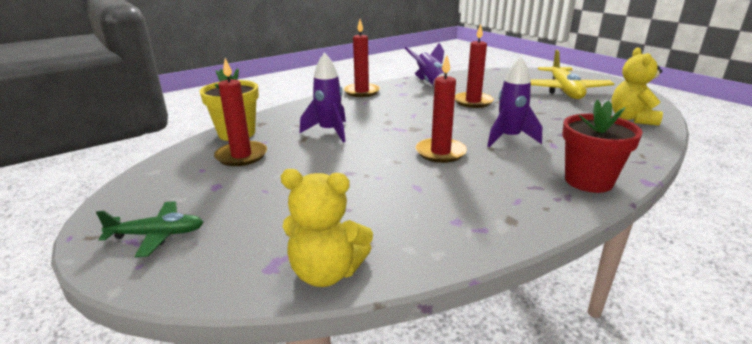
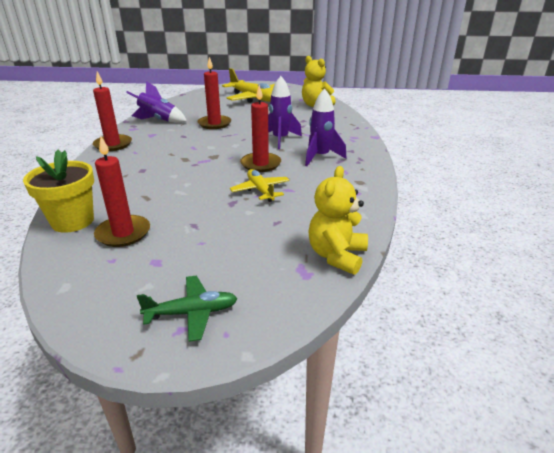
camera: 50 degrees left, 5 degrees up
green plane [96,201,203,257] -> green plane turned 45 degrees clockwise [137,276,238,342]
yellow teddy bear [281,169,373,287] -> yellow teddy bear turned 150 degrees clockwise [308,166,368,275]
purple rocket [300,52,346,143] -> purple rocket moved to [305,88,347,166]
red flower pot [562,100,643,193] -> none
none -> yellow plane [230,169,290,202]

